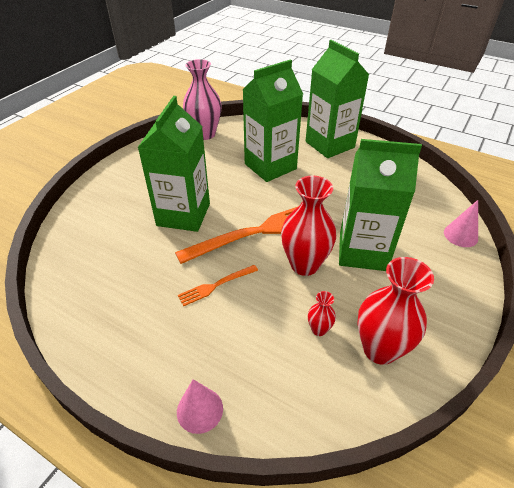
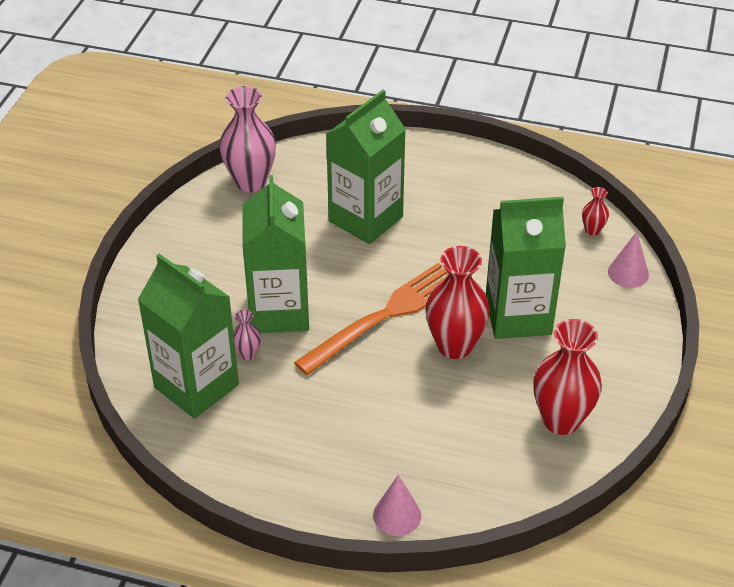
camera: 15 degrees left, 0 degrees up
orange fork [178,265,258,306] -> none
green carton [306,40,369,158] -> green carton moved to [138,254,239,419]
red vase [308,291,336,336] -> red vase moved to [582,187,609,236]
none -> pink vase [233,310,261,361]

